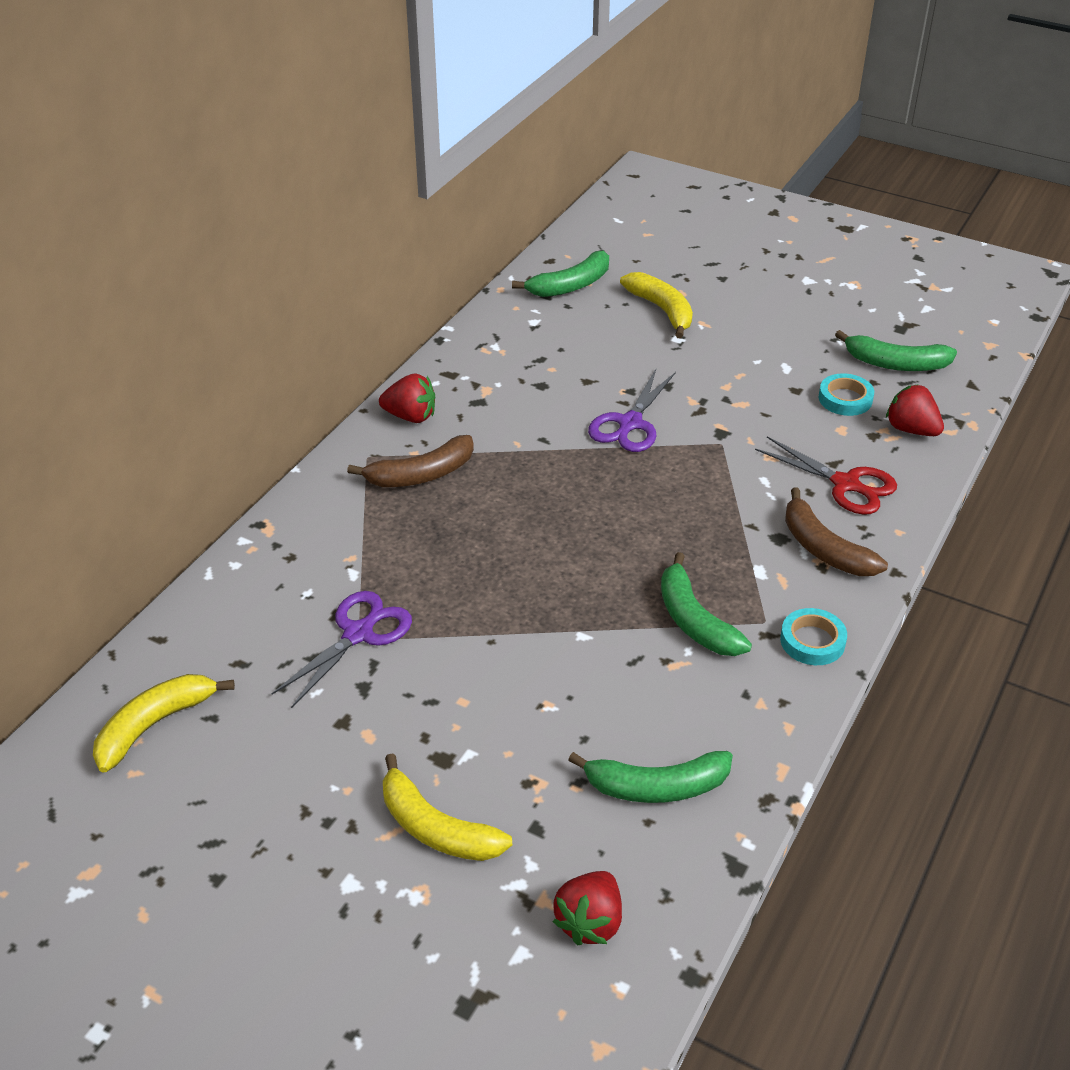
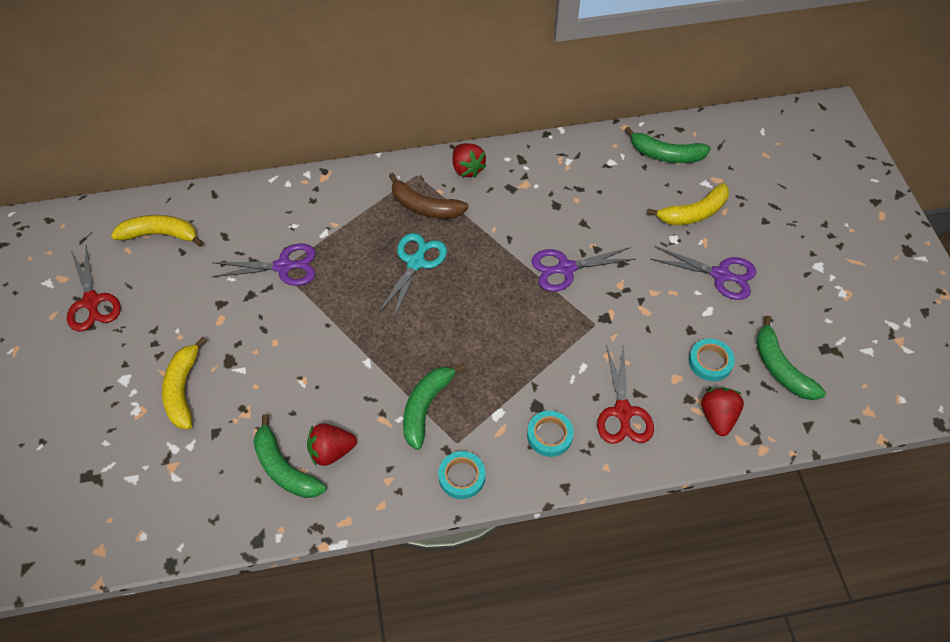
camera: 50 degrees right, 15 degrees up
red strawberry [553,871,622,946] -> red strawberry moved to [307,423,357,466]
yellow banana [620,272,693,339] -> yellow banana turned 45 degrees clockwise [647,183,729,225]
brown banana [785,487,888,576] -> turquoise tape [527,411,574,457]
none -> red scissors [67,245,121,331]
none -> turquoise scissors [378,233,447,320]
none -> purple scissors [650,246,756,300]

